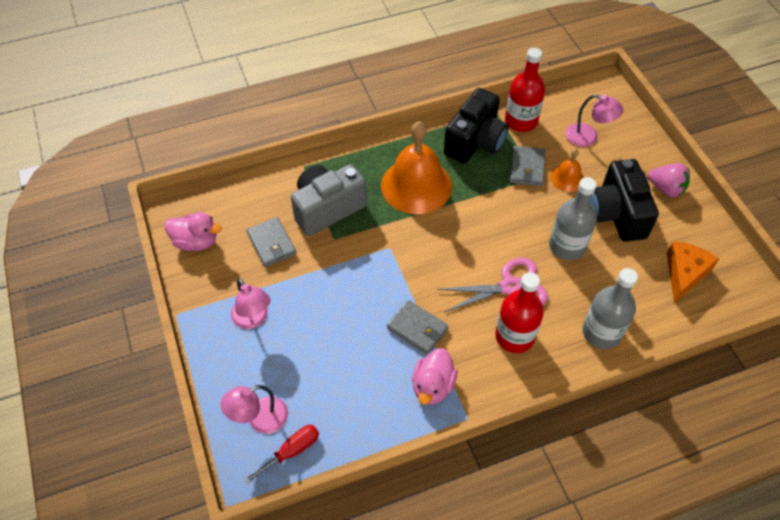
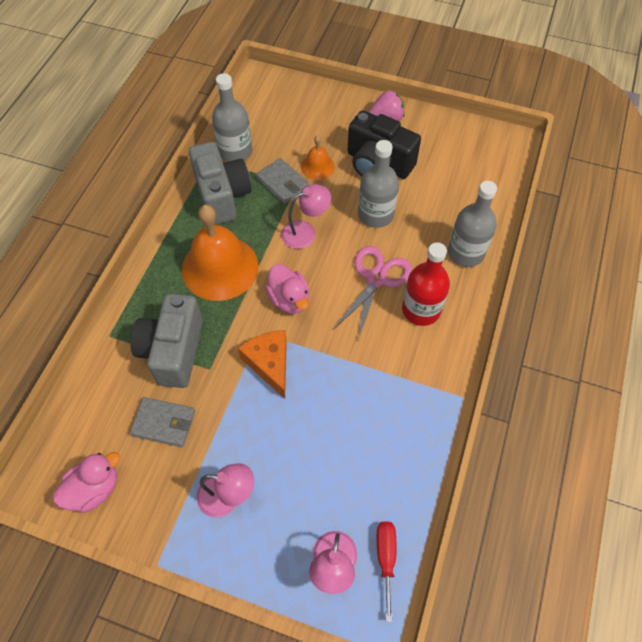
camera: 50 degrees left, 5 degrees up
grey wallet [387,300,449,355] -> none
pink duck [412,348,457,405] -> pink duck moved to [265,264,309,314]
black camera [444,88,509,164] -> grey camera [189,142,251,225]
red bottle [505,48,545,132] -> grey bottle [212,73,252,162]
pink lamp [566,94,624,147] -> pink lamp moved to [281,184,331,249]
orange cheese [667,241,719,303] -> orange cheese moved to [238,330,287,399]

